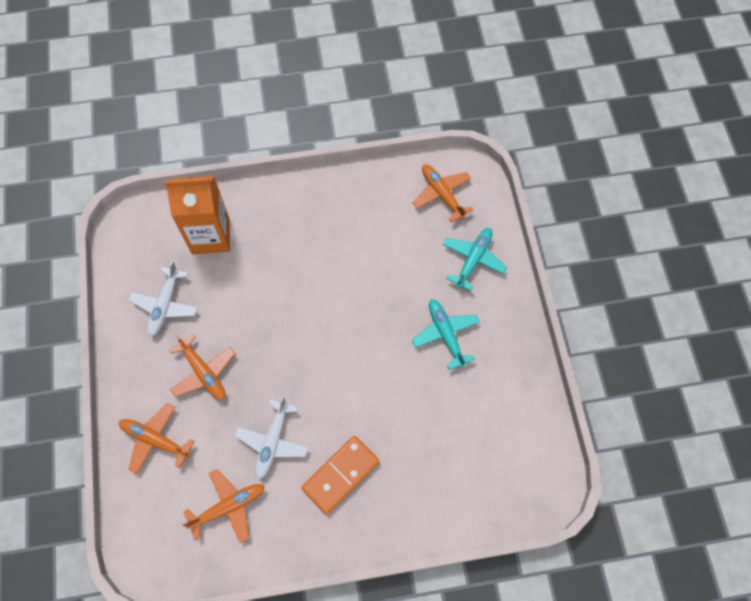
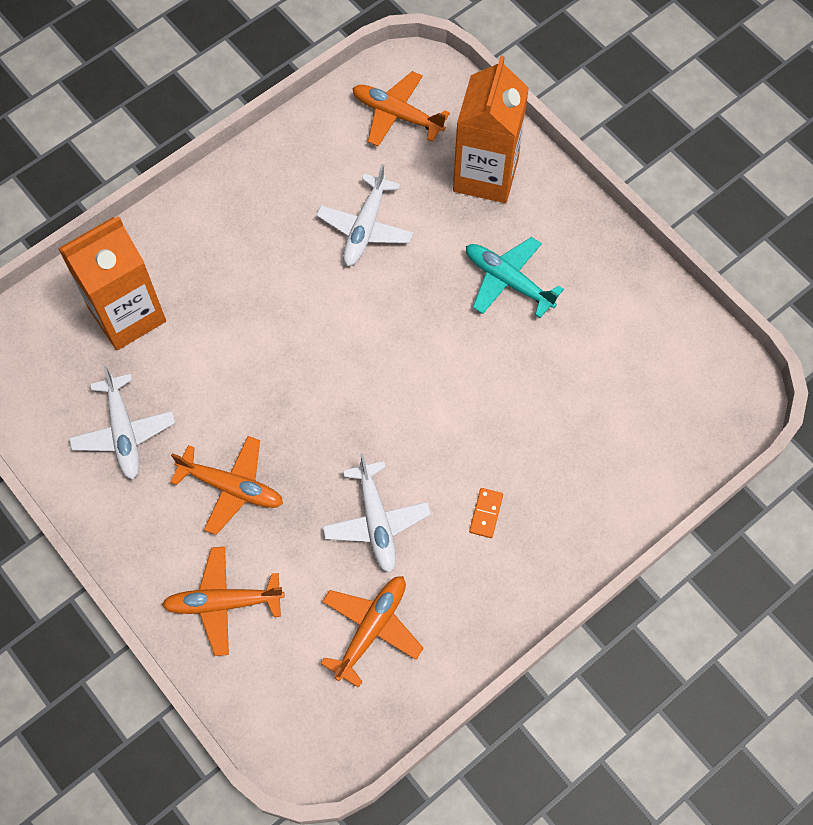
camera: 30 degrees left, 0 degrees up
orange domino [301,436,379,515] -> orange domino [469,488,503,538], size x0.45
turquoise plane [443,228,508,291] -> orange carton [453,56,529,203]
none -> white plane [316,164,413,266]

